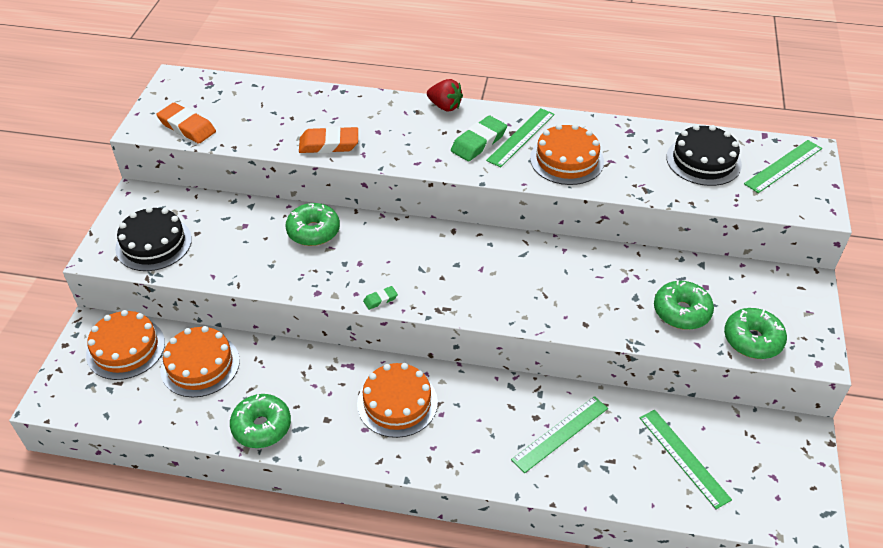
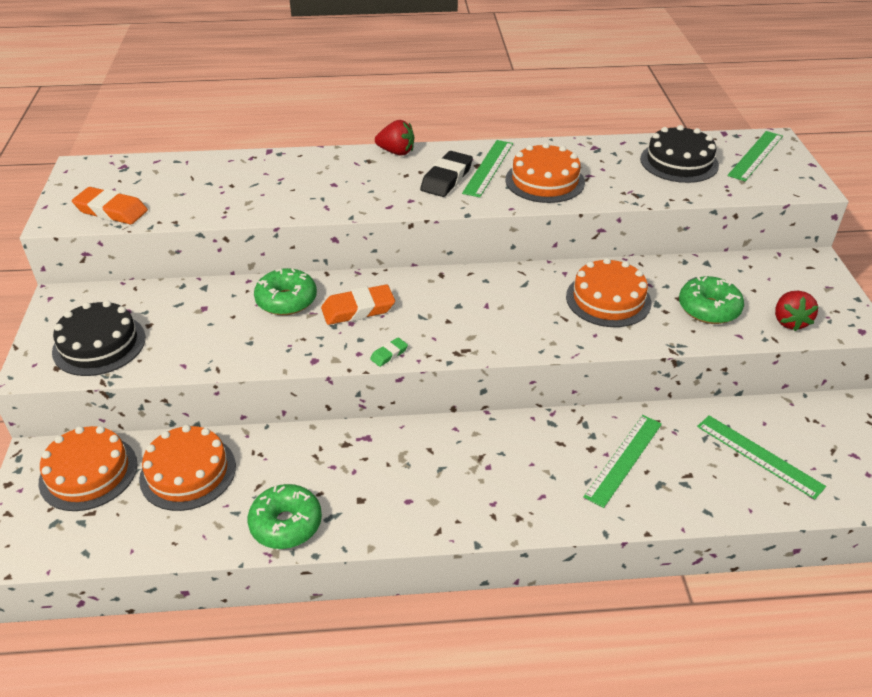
camera: 15 degrees left, 5 degrees down
orange eraser [299,126,358,153] -> orange eraser moved to [321,284,395,325]
orange cake [357,363,438,438] -> orange cake moved to [566,258,652,327]
green eraser [451,116,507,161] -> black eraser [420,151,473,197]
green donut [724,308,787,359] -> red strawberry [775,291,818,331]

